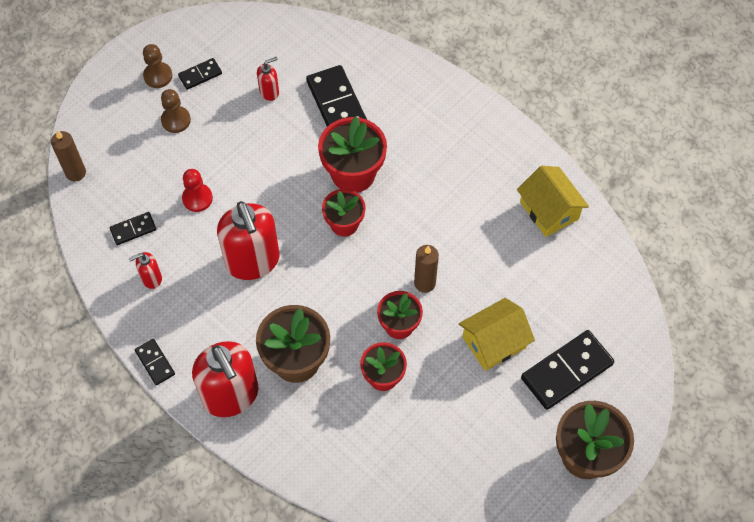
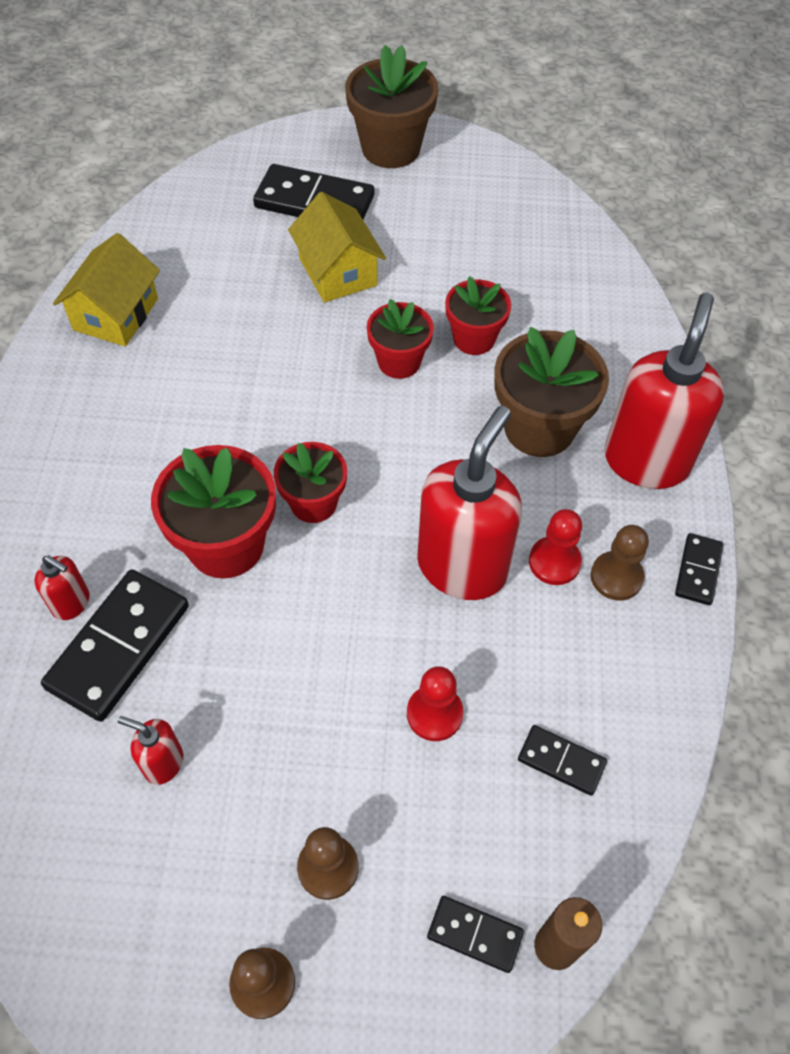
camera: 130 degrees left, 5 degrees down
red soap dispenser [128,252,162,289] -> red soap dispenser moved to [35,556,89,620]
black domino [178,58,222,90] -> black domino moved to [427,896,524,973]
brown candle [414,245,439,293] -> none
yellow house [459,298,535,371] -> yellow house turned 45 degrees clockwise [288,192,386,302]
none -> red pawn [529,509,582,585]
none -> brown pawn [591,525,649,601]

